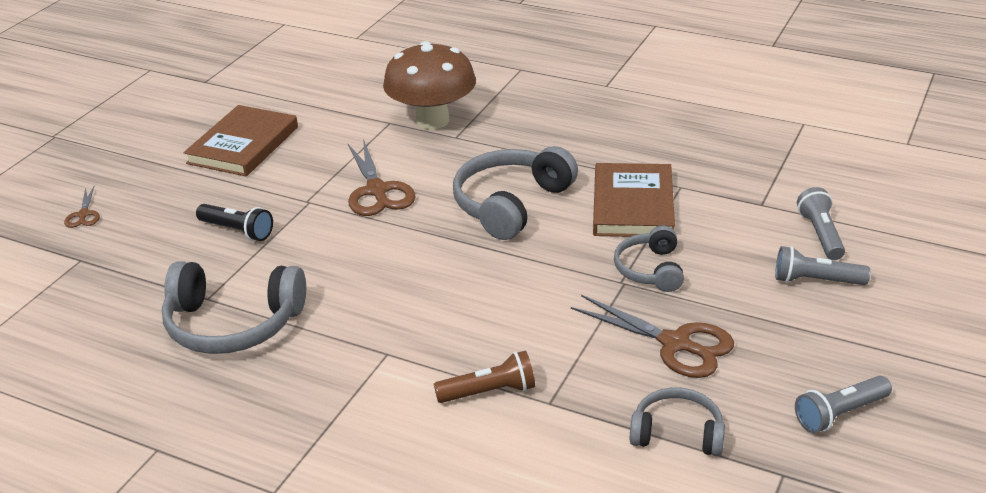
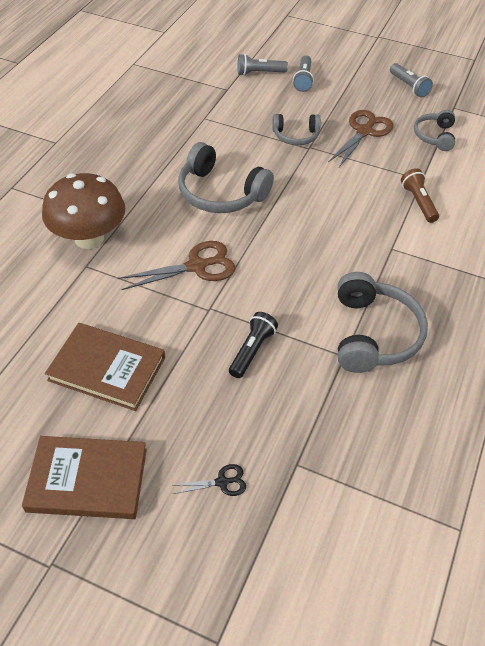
camera: 95 degrees left, 15 degrees up
brown scissors [64,187,100,228] -> black scissors [173,464,246,496]
brown book [593,163,675,237] -> brown book moved to [22,436,147,519]

